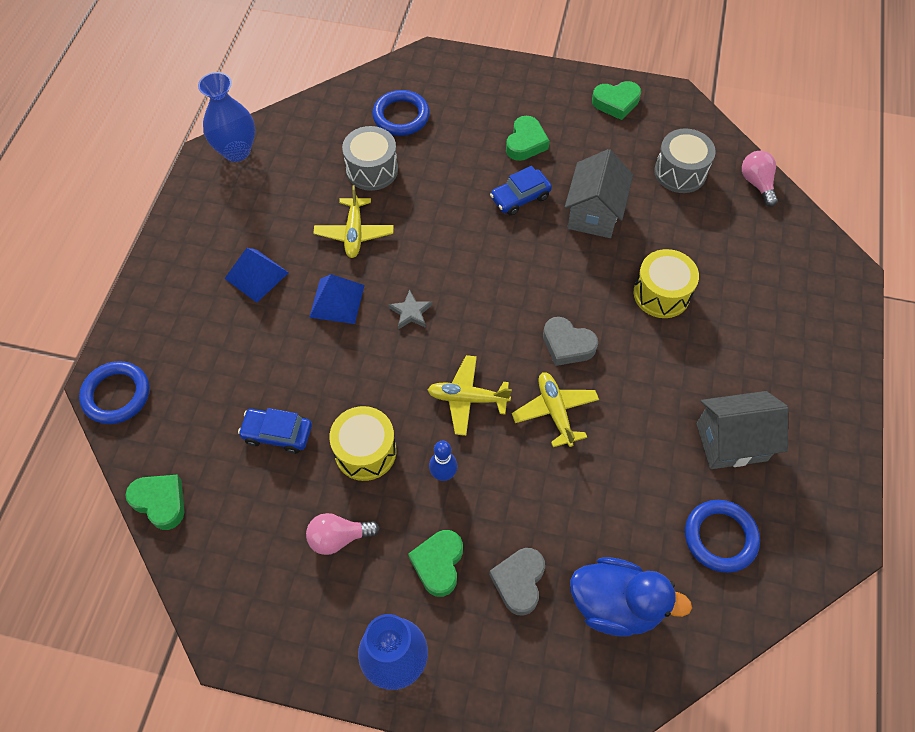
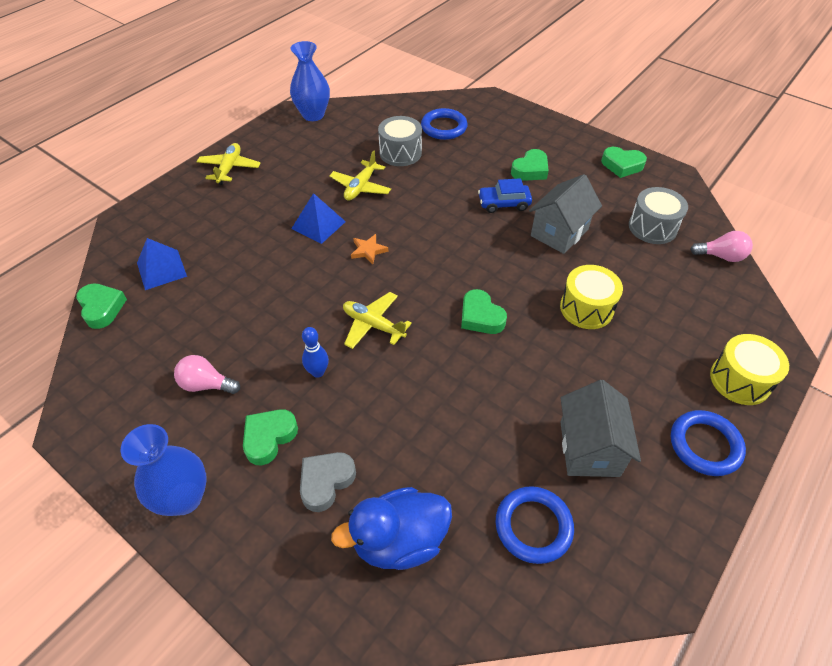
camera: 25 degrees right, 10 degrees down
blue ring [79,361,149,424] -> blue ring moved to [671,410,746,476]
blue pyramid [224,248,289,303] -> blue pyramid moved to [137,238,187,290]
blue car [238,408,312,454] -> none
yellow drum [329,406,396,481] -> yellow drum moved to [710,334,789,405]
grey star [388,290,433,329] -> orange star [351,234,388,264]
yellow plane [512,372,599,447] -> yellow plane moved to [197,143,260,185]
grey heart [543,317,598,366] -> green heart [461,289,507,334]
blue duck [570,557,692,636] -> blue duck turned 120 degrees clockwise [331,487,452,570]
grey house [697,391,788,469] -> grey house turned 75 degrees clockwise [560,380,641,477]
pink light bulb [742,151,778,207] -> pink light bulb turned 90 degrees clockwise [690,231,753,262]

